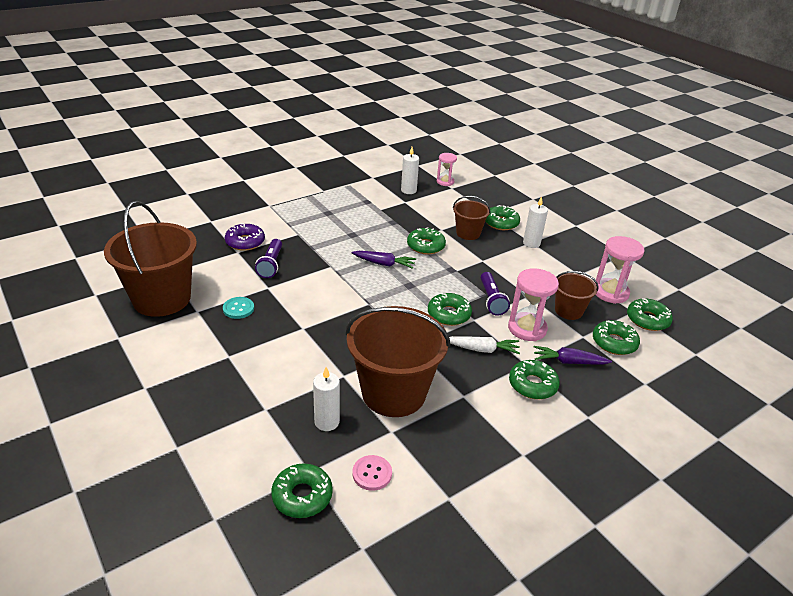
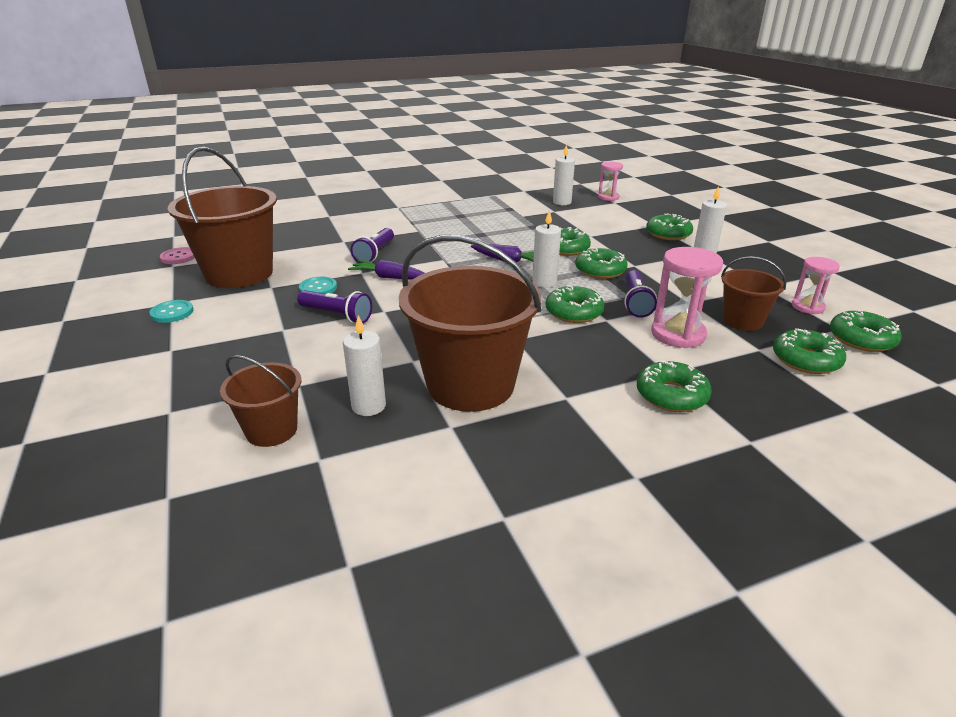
camera: 15 degrees right, 5 degrees down
purple donut [225,223,265,251] -> none
green donut [271,463,333,518] -> green donut moved to [575,247,628,279]
pink button [352,455,392,491] -> pink button moved to [160,247,195,264]
white carrot [449,336,520,354] -> none
brown bucket [453,196,490,240] -> brown bucket moved to [220,355,301,447]
purple carrot [533,346,612,365] -> purple carrot moved to [348,260,424,280]
pink hourglass [595,236,645,304] -> pink hourglass [792,257,840,314], size x0.62
none -> turquoise button [150,300,193,323]
none -> purple flashlight [297,290,372,324]
none -> white candle [532,210,561,288]

